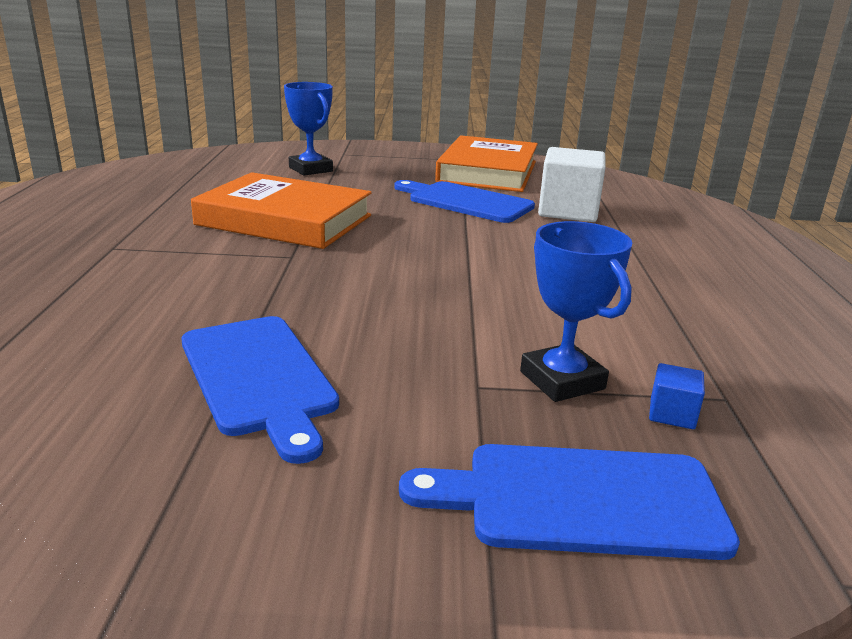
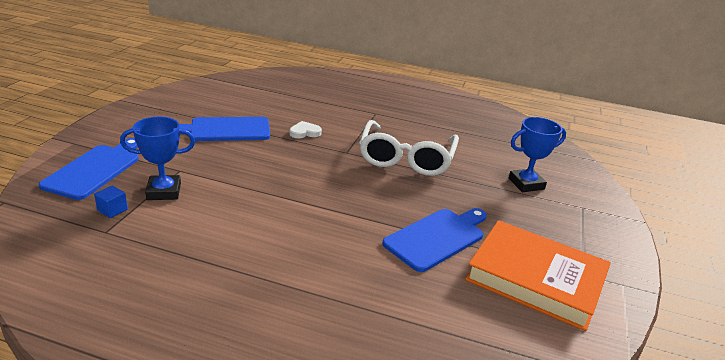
camera: 105 degrees right, 5 degrees up
orange book [191,172,372,249] -> white glasses [359,120,459,176]
white cube [538,147,605,222] -> none
none -> white heart [290,121,322,138]

